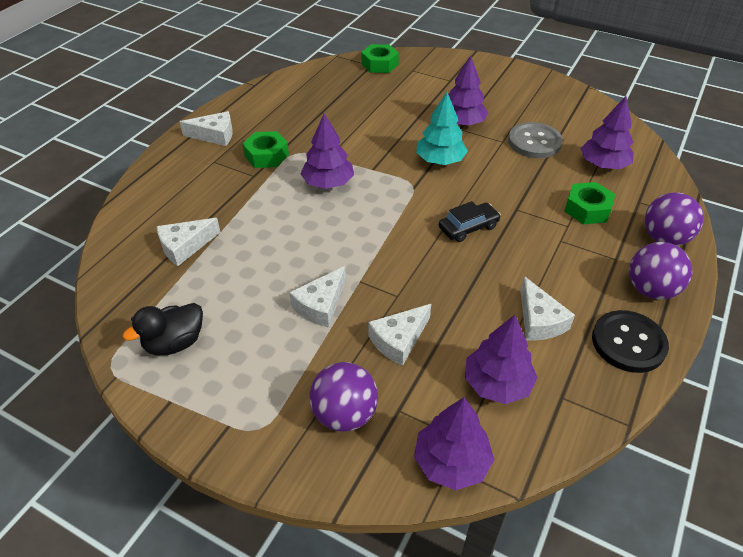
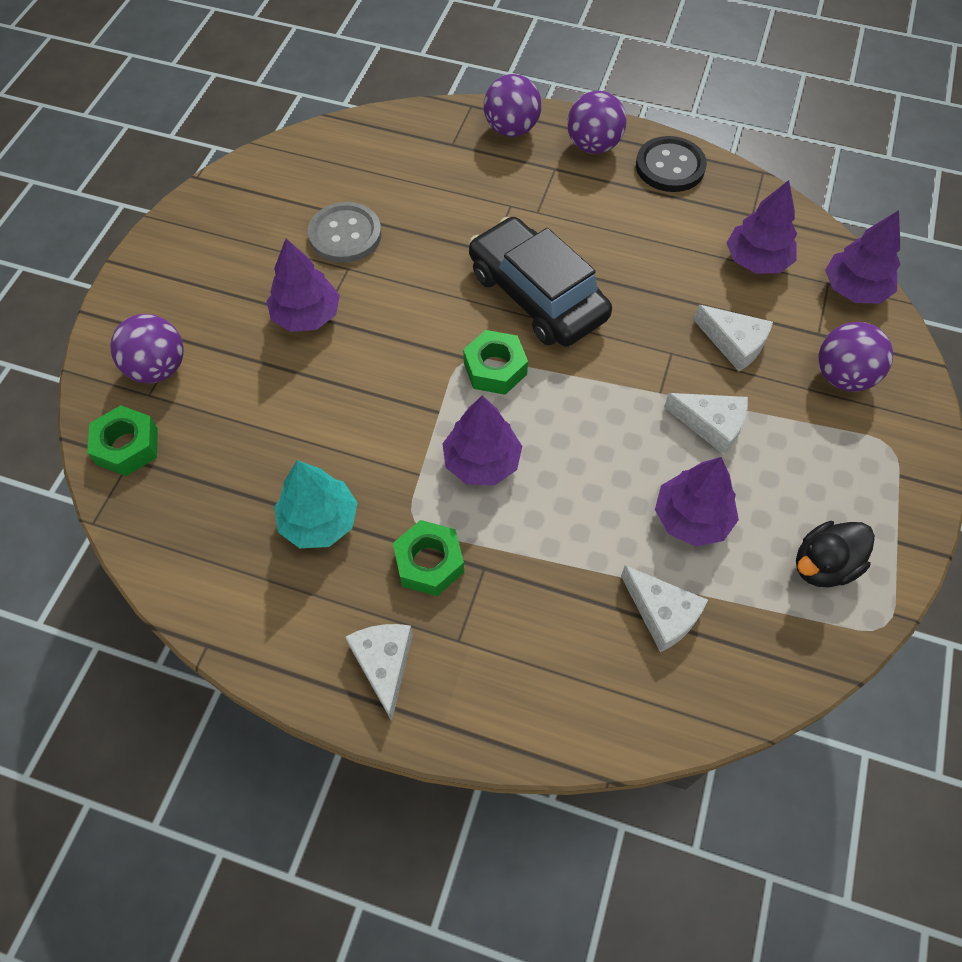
camera: 100 degrees left, 15 degrees up
black duck [123,303,203,355] -> black duck turned 105 degrees clockwise [796,521,875,588]
turquoise tree [416,92,468,165] -> turquoise tree moved to [274,460,358,548]
black car [439,201,501,242] -> black car [469,217,612,347], size x2.05
white cheese [520,276,575,341] -> none
green nut [564,182,615,224] -> green nut moved to [463,330,528,395]
purple tree [580,96,634,169] -> purple tree moved to [655,457,739,547]
none -> purple ball [110,314,184,383]

